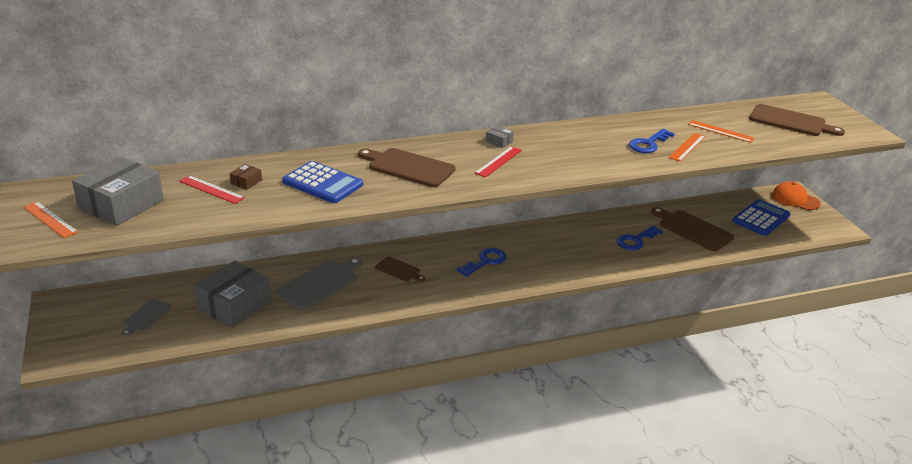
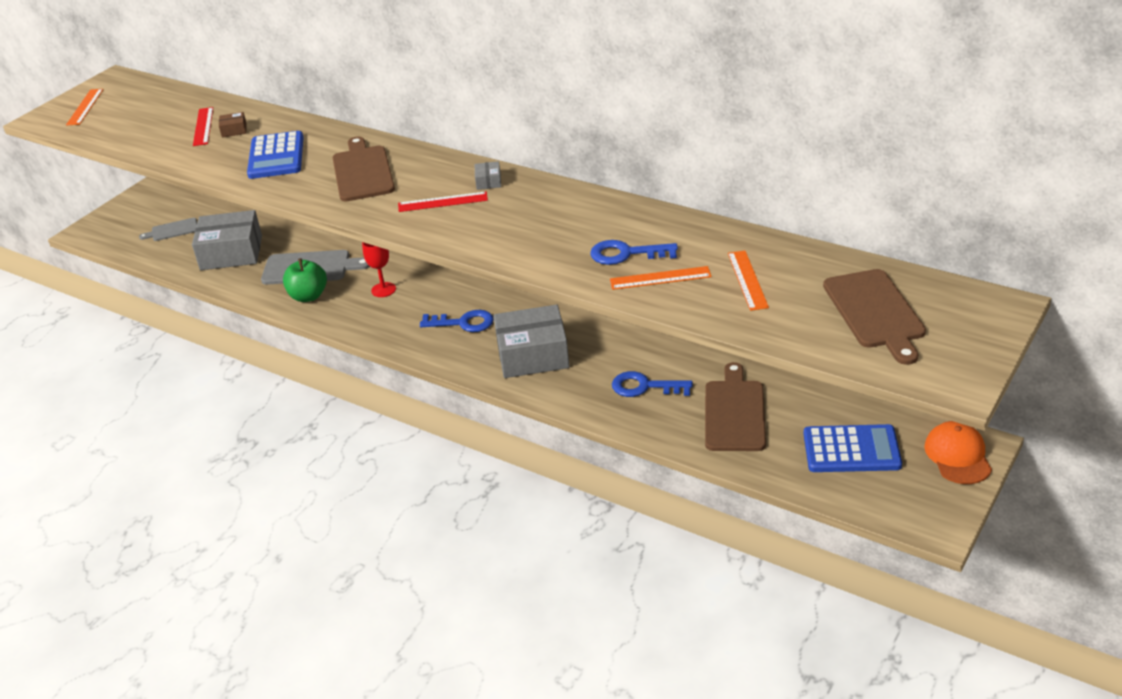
camera: 55 degrees right, 5 degrees up
grey box [72,157,164,226] -> grey box moved to [494,305,570,378]
brown cutting board [375,256,425,282] -> red goblet [362,242,396,297]
none -> green apple [283,258,327,302]

